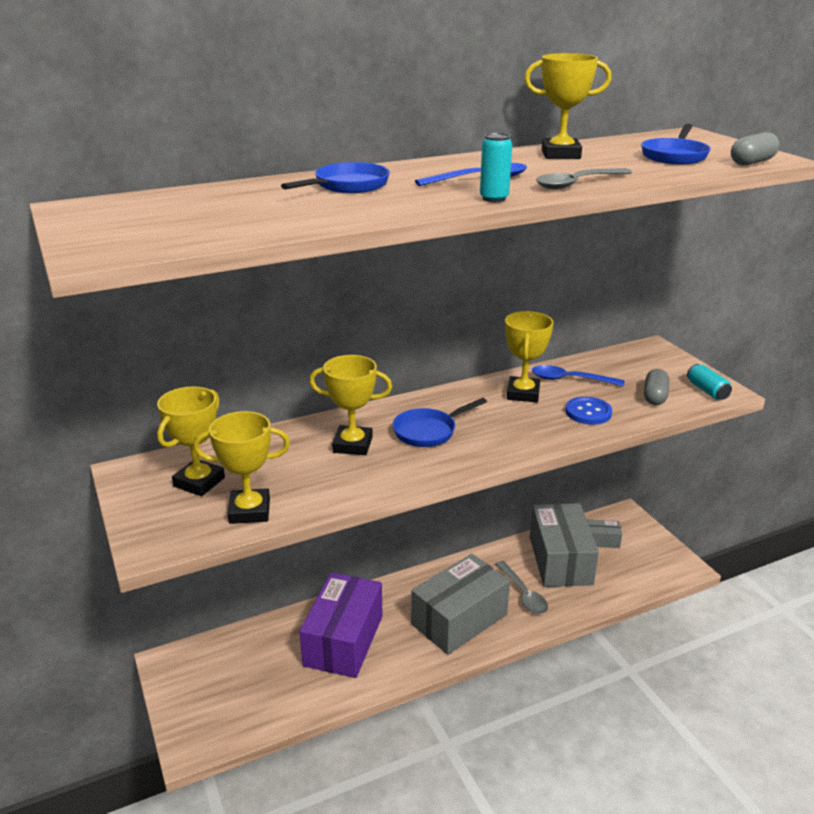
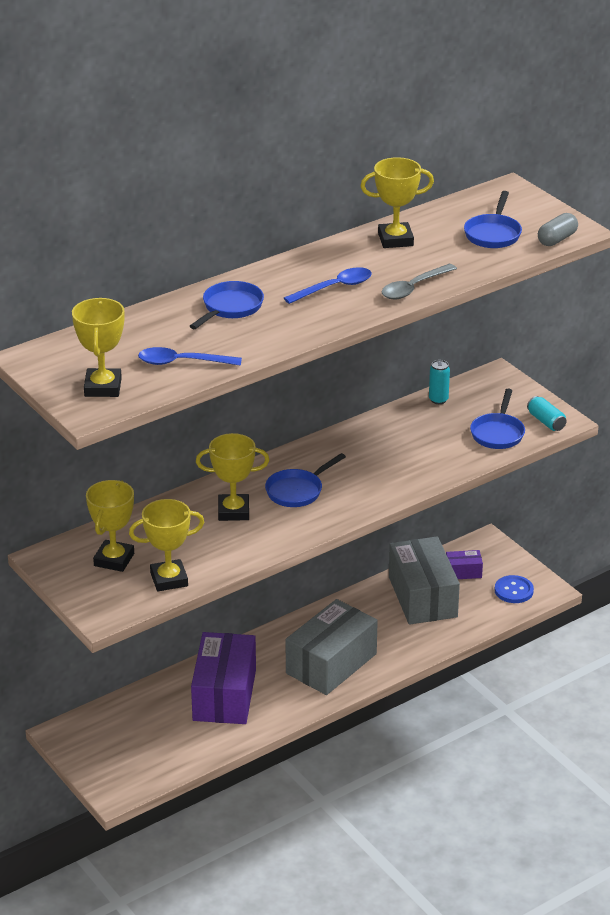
camera: 10 degrees left, 5 degrees up
turquoise can [480,133,512,202] -> turquoise can moved to [429,360,450,404]
grey spoon [496,561,548,614] -> none
yellow trophy [505,311,553,402] -> yellow trophy moved to [72,298,124,397]
blue spoon [532,365,624,386] -> blue spoon moved to [138,347,242,366]
blue button [565,397,612,425] -> blue button moved to [495,575,534,603]
grey box [587,519,622,548] -> purple box [446,550,483,579]
grey capsule [644,369,669,405] -> blue pan [470,389,525,449]

